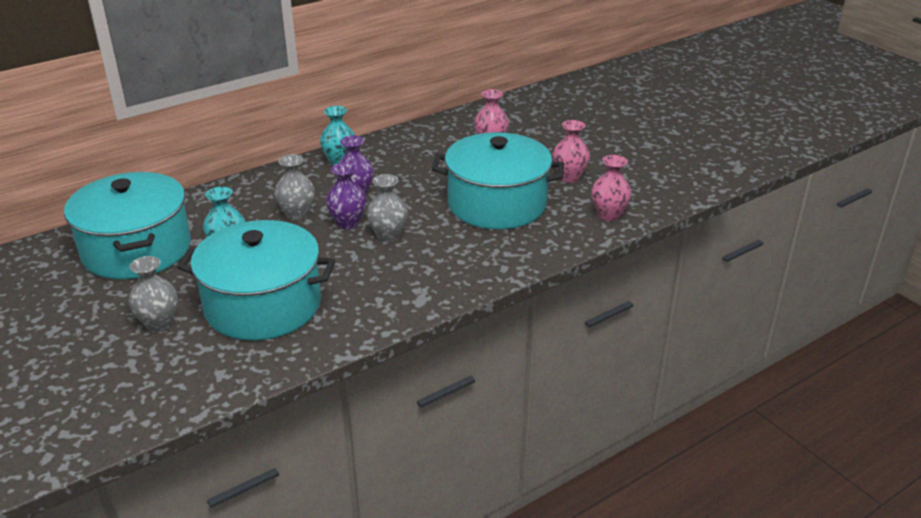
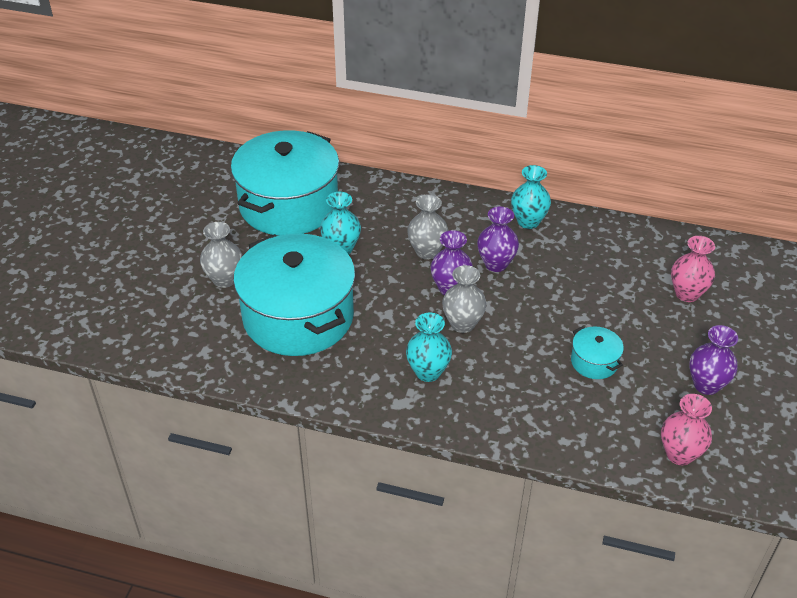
camera: 50 degrees right, 10 degrees up
turquoise pot [432,132,564,229] -> turquoise pot [571,326,624,379], size x0.41
pink vase [553,120,590,183] -> purple vase [689,325,738,395]
none -> turquoise vase [406,313,452,382]

